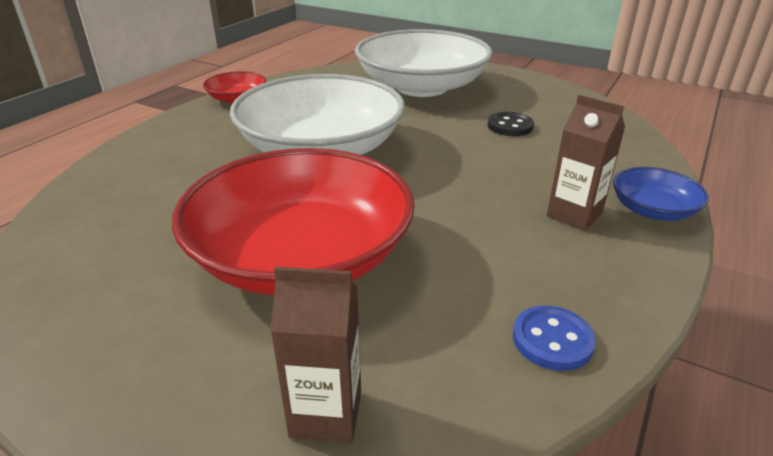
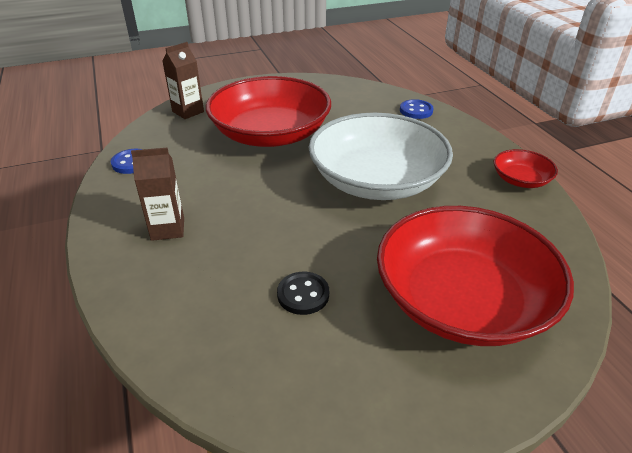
camera: 130 degrees right, 5 degrees up
white bowl [355,29,493,97] -> red bowl [377,206,574,346]
blue bowl [613,167,709,221] -> none
none -> blue button [400,99,434,119]

